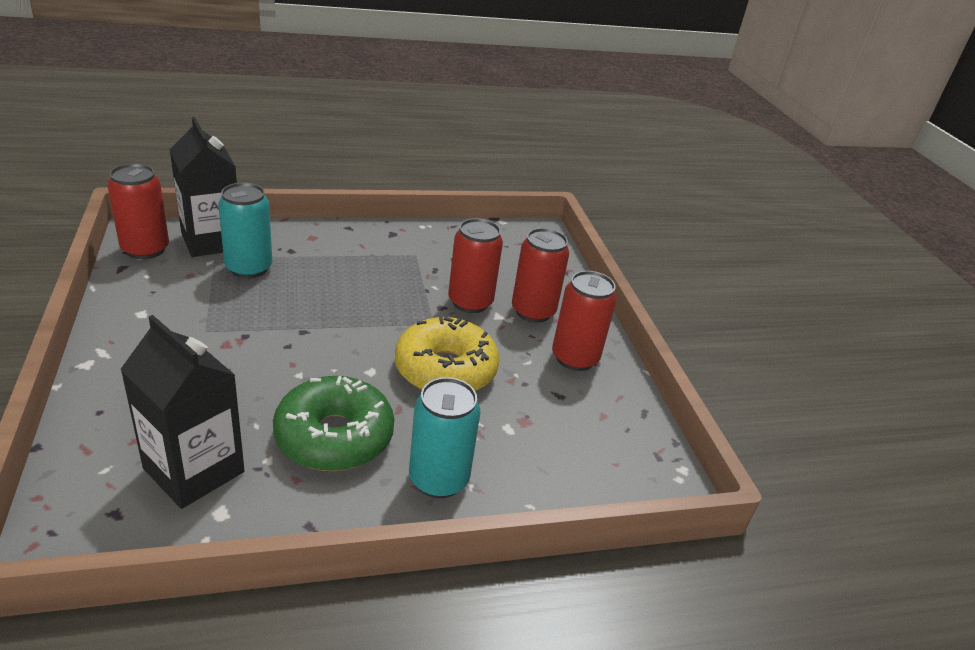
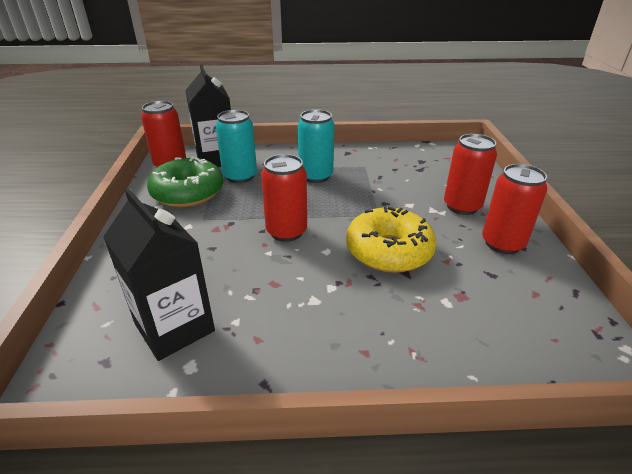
camera: 15 degrees right, 0 degrees up
green donut [273,376,394,471] -> green donut moved to [147,157,223,207]
turquoise can [409,377,480,498] -> turquoise can moved to [298,109,335,183]
red can [448,218,503,313] -> red can moved to [261,154,307,242]

